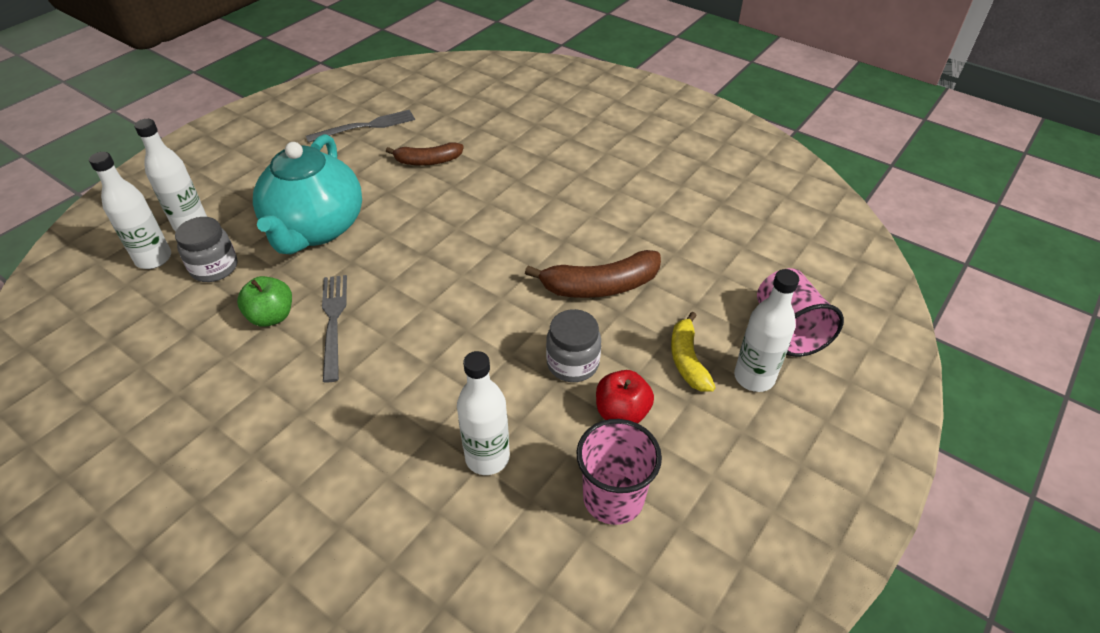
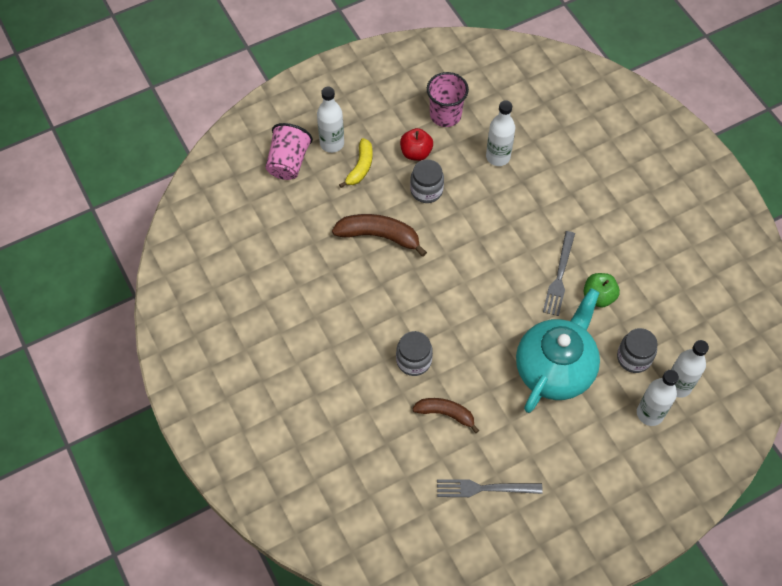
camera: 155 degrees left, 15 degrees up
none -> grey jar [396,331,433,376]

